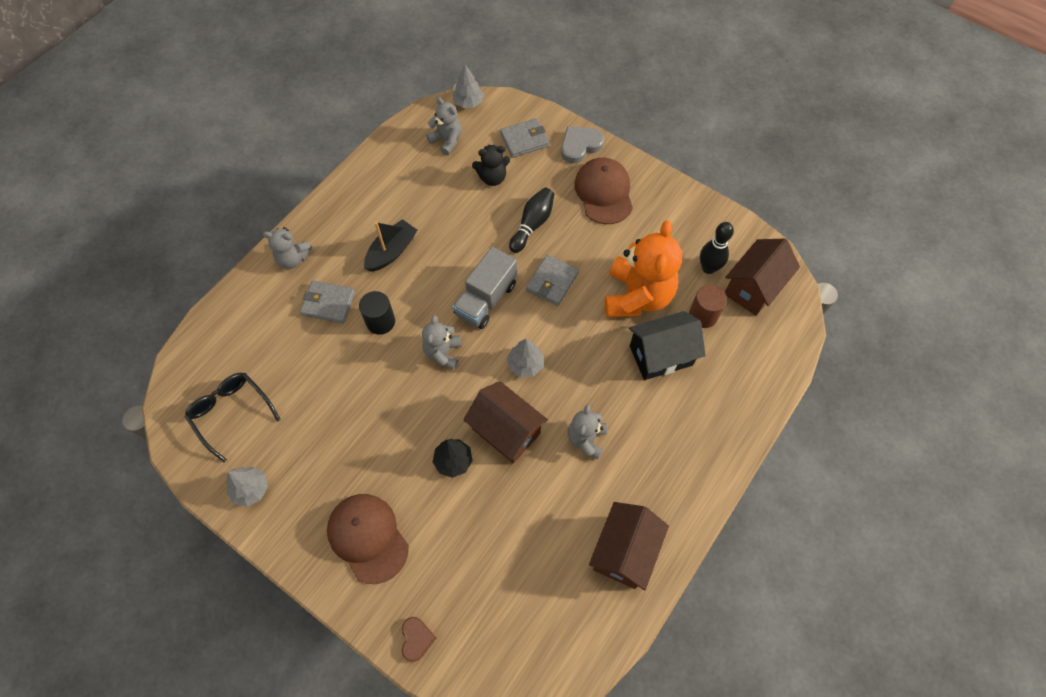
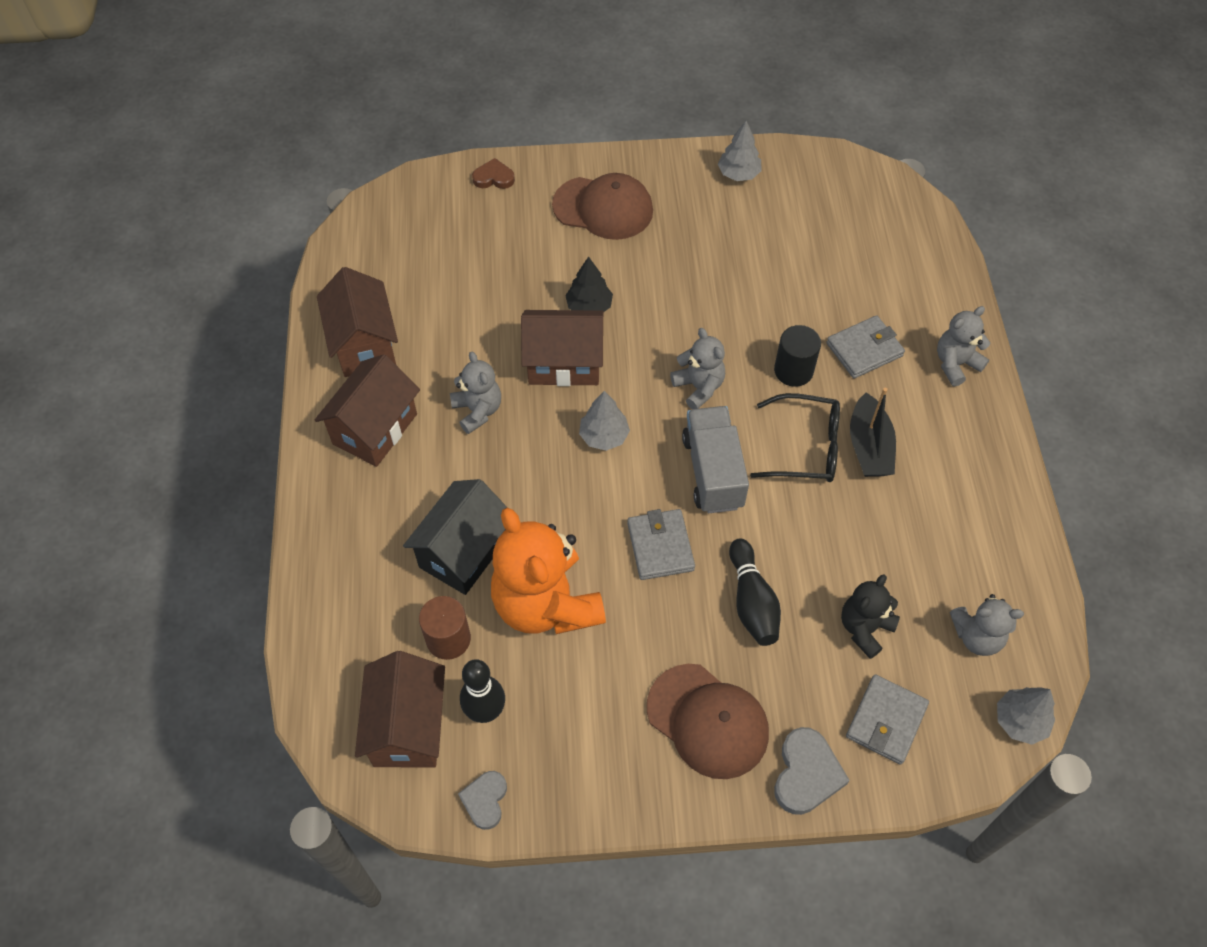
camera: 140 degrees right, 5 degrees down
black glasses [185,373,281,462] -> black glasses moved to [750,393,840,482]
brown heart [402,617,436,662] -> brown heart turned 135 degrees clockwise [472,158,515,189]
none -> brown house [315,354,420,467]
none -> grey heart [458,771,507,830]

